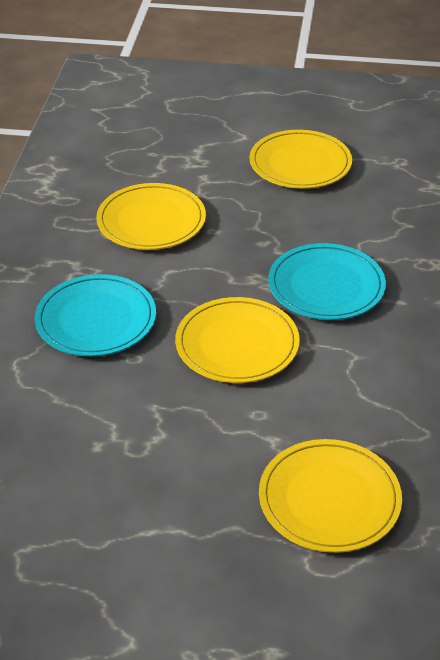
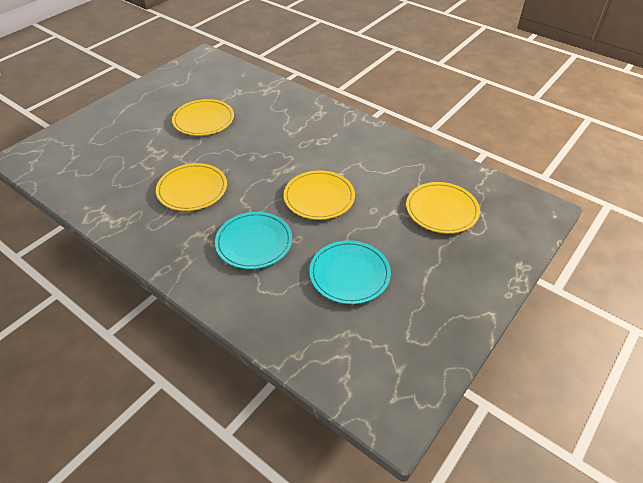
camera: 60 degrees left, 5 degrees up
turquoise plate [268,243,386,320] -> turquoise plate moved to [309,240,391,304]

